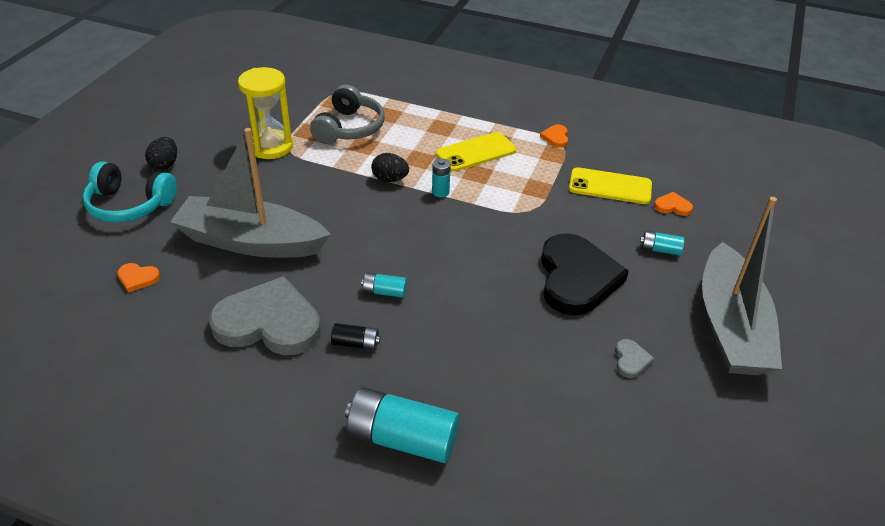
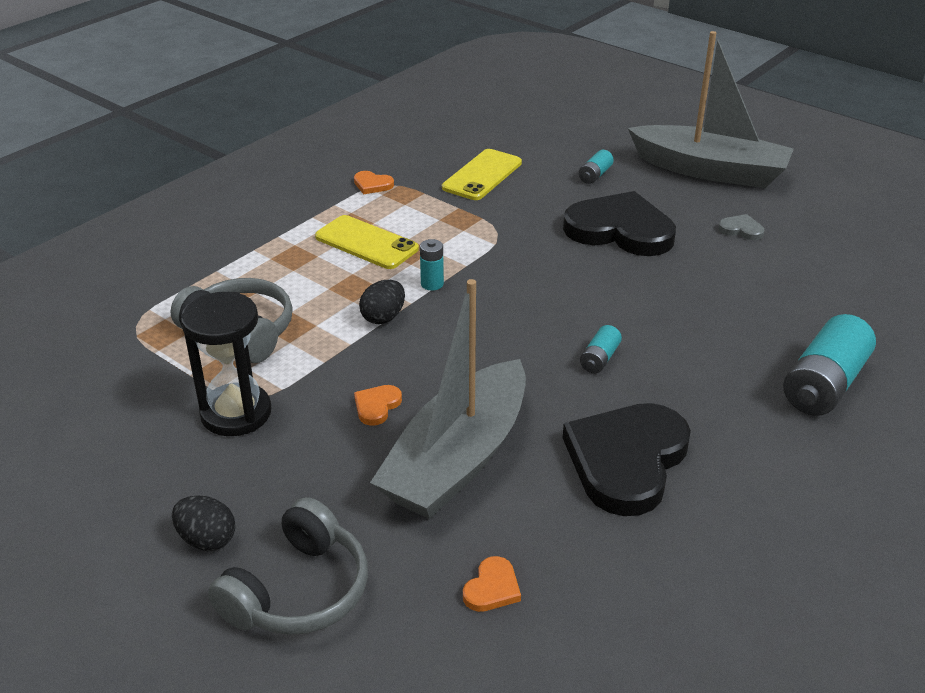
camera: 70 degrees left, 5 degrees down
turquoise headphones [83,161,177,223] -> grey headphones [208,497,368,635]
grey heart [208,276,321,355] -> black heart [563,403,691,516]
yellow hourglass [238,67,293,159] -> black hourglass [181,292,271,436]
black battery [331,323,381,350] -> none
yellow phone [436,132,516,172] -> yellow phone turned 45 degrees counterclockwise [315,215,419,269]
orange heart [654,192,693,216] -> orange heart moved to [354,385,402,426]

